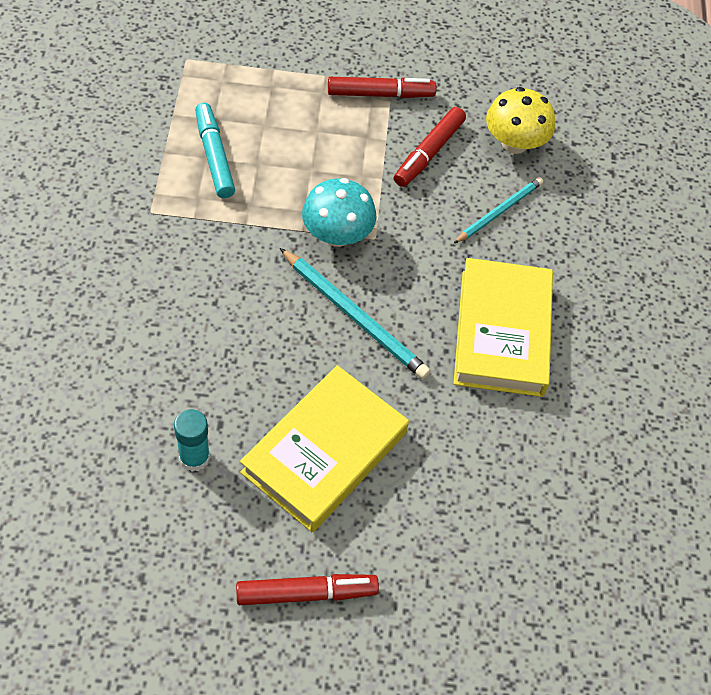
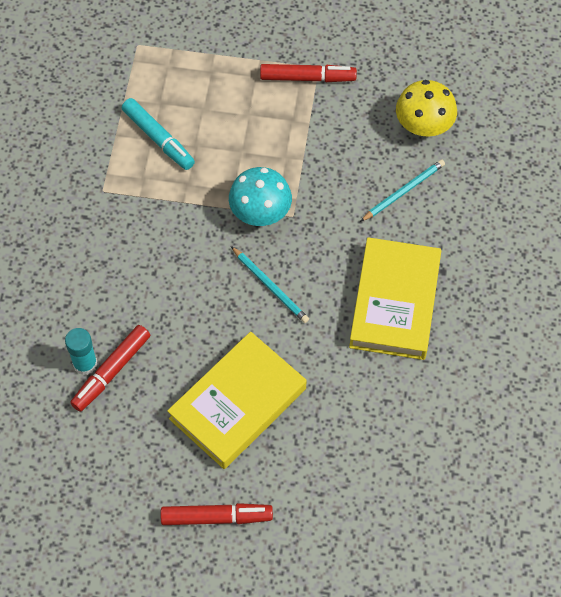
camera: 10 degrees right, 5 degrees up
turquoise glue stick [174,409,210,472] -> turquoise glue stick moved to [65,328,97,375]
turquoise marker [195,103,235,198] -> turquoise marker turned 150 degrees clockwise [122,98,195,170]
turquoise pencil [280,248,430,379] -> turquoise pencil [231,246,309,323], size x0.65
red marker [394,107,466,187] -> red marker moved to [70,325,150,412]

